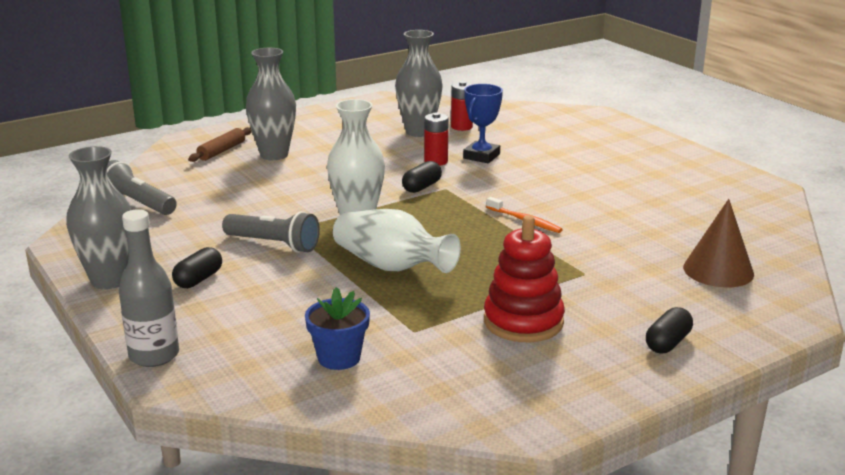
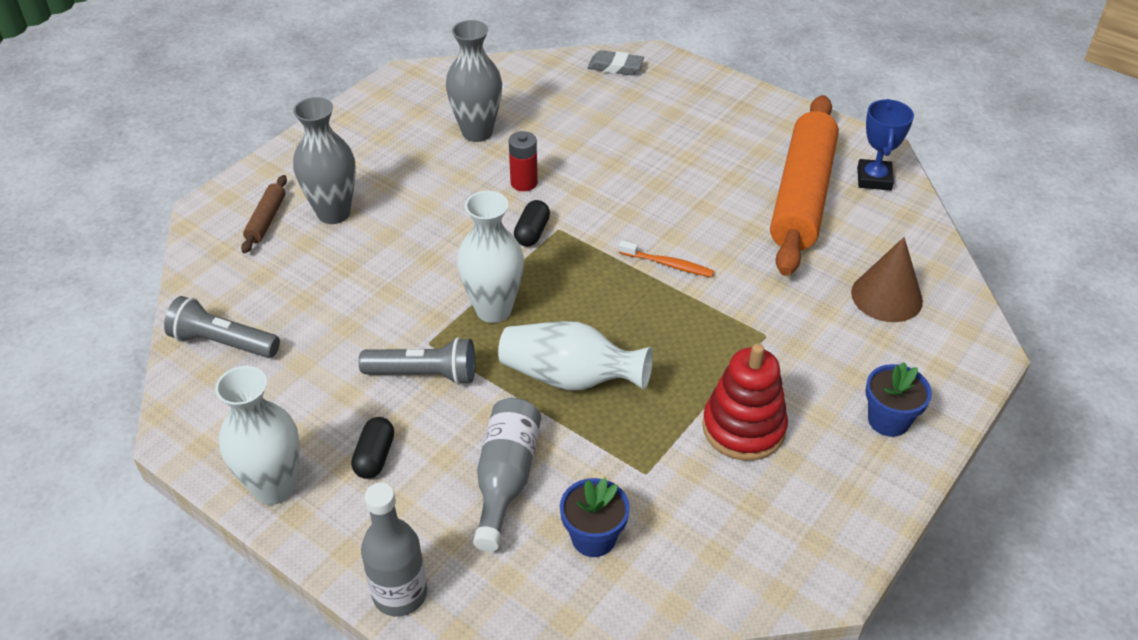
camera: 20 degrees left, 20 degrees up
grey vase [66,146,131,290] -> white vase [215,366,300,505]
red battery [451,81,473,131] -> none
blue trophy [463,84,503,163] -> blue trophy moved to [857,99,914,190]
black capsule [646,307,693,353] -> blue flower pot [865,362,932,437]
none -> grey bottle [473,398,541,552]
none -> grey eraser [587,50,644,75]
none -> orange rolling pin [770,95,839,276]

